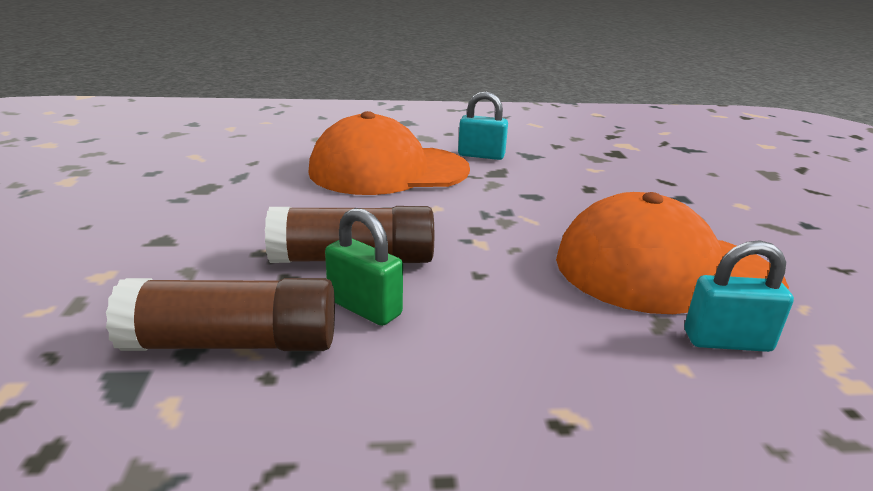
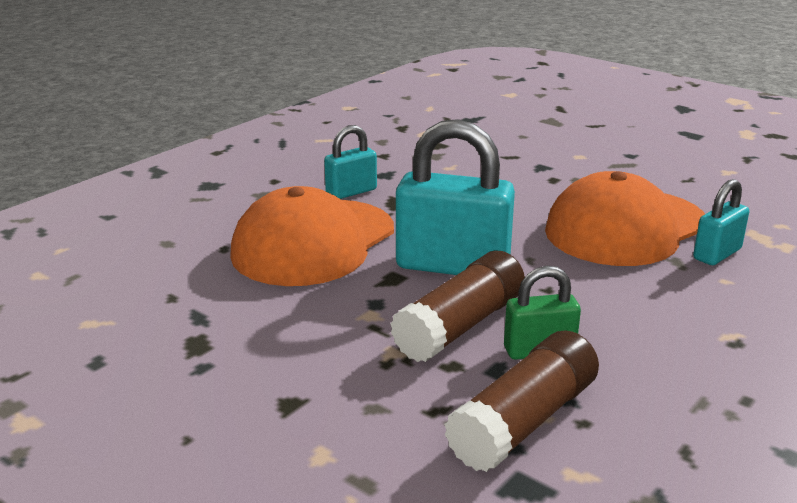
camera: 45 degrees left, 0 degrees up
none -> turquoise padlock [396,119,515,275]

